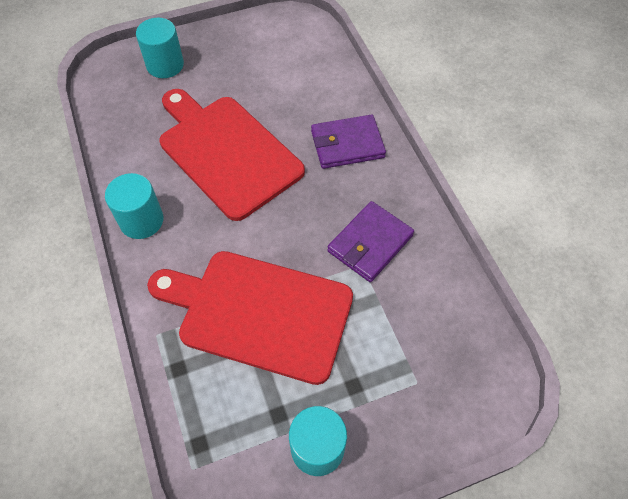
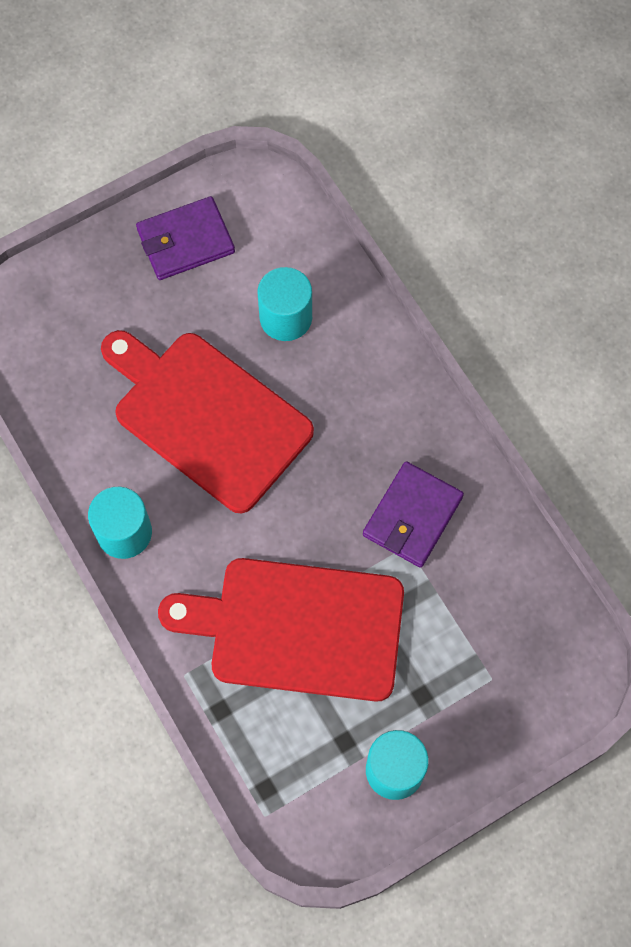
camera: 10 degrees left, 10 degrees up
turquoise cylinder [136,18,184,78] -> turquoise cylinder moved to [257,267,312,341]
purple wallet [311,115,386,169] -> purple wallet moved to [136,196,235,280]

